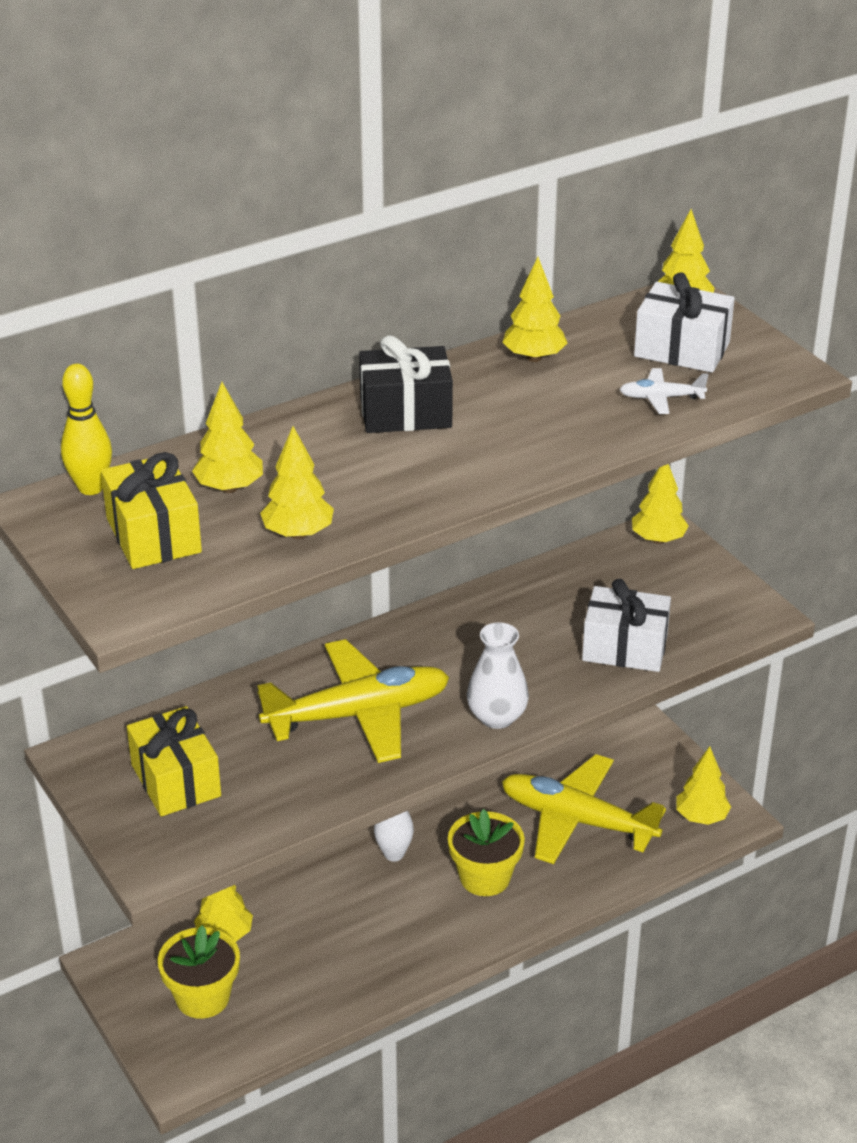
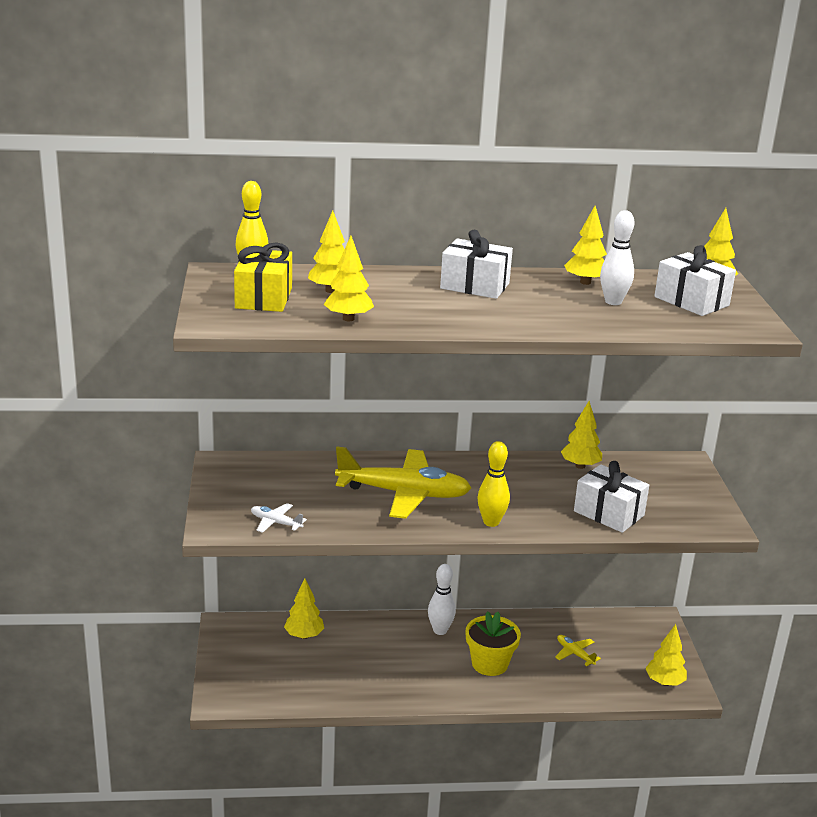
camera: 25 degrees right, 10 degrees down
yellow gift [127,706,221,816] -> none
yellow flower pot [158,925,240,1019] -> none
black gift [359,335,453,433] -> white gift [440,230,513,299]
white vase [467,622,529,729] -> yellow bowling pin [477,441,510,527]
yellow plane [502,754,666,864] -> yellow plane [555,635,601,666], size x0.42
white plane [619,368,709,414] -> white plane moved to [251,503,307,533]
yellow tree [632,464,689,544] -> yellow tree moved to [561,401,602,469]
none -> white bowling pin [600,210,634,305]

